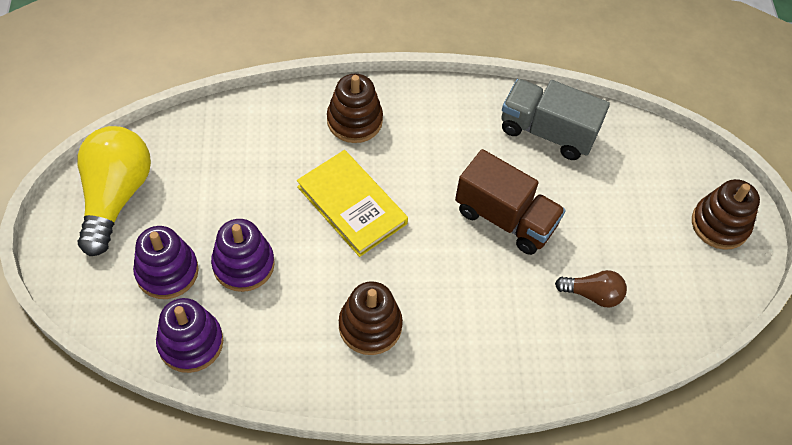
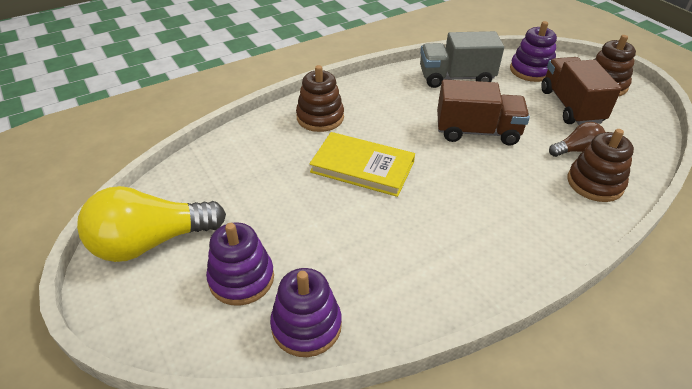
camera: 25 degrees left, 15 degrees down
yellow light bulb [77,126,151,256] -> yellow light bulb turned 90 degrees counterclockwise [77,186,226,262]
purple stacking toy [211,219,275,292] -> purple stacking toy moved to [510,21,557,82]
brown stacking toy [339,281,403,355] -> brown stacking toy moved to [567,129,634,202]
none -> brown truck [541,57,622,125]

